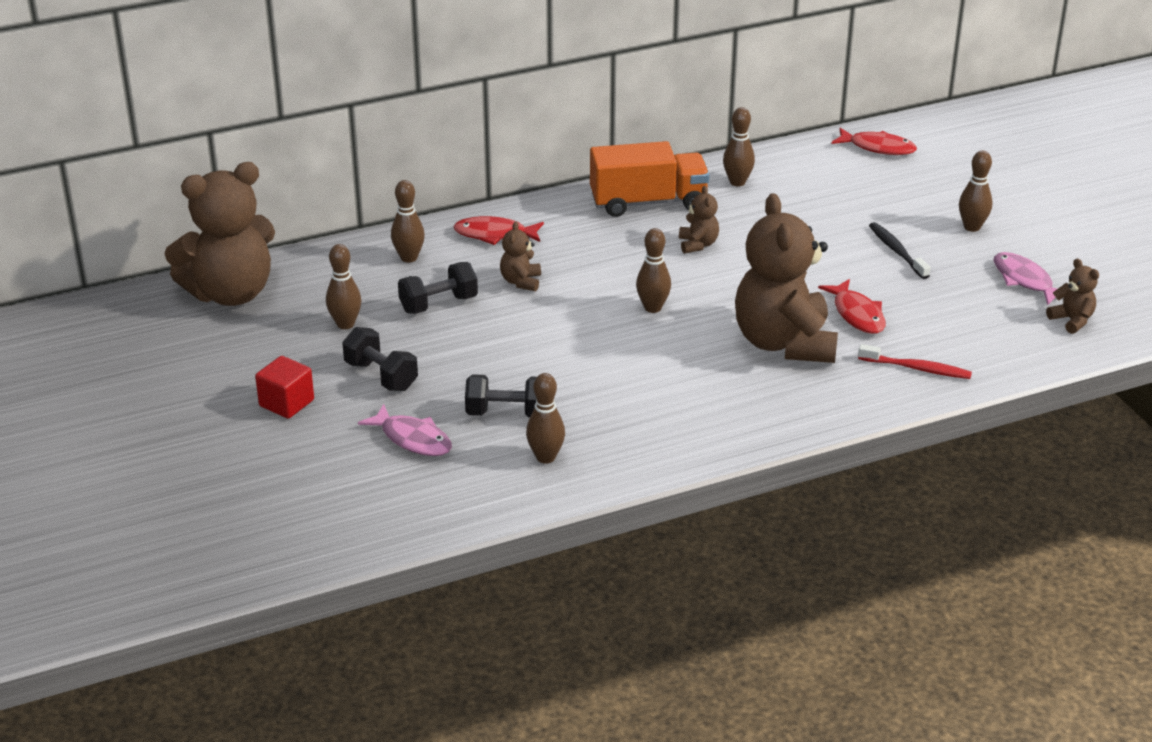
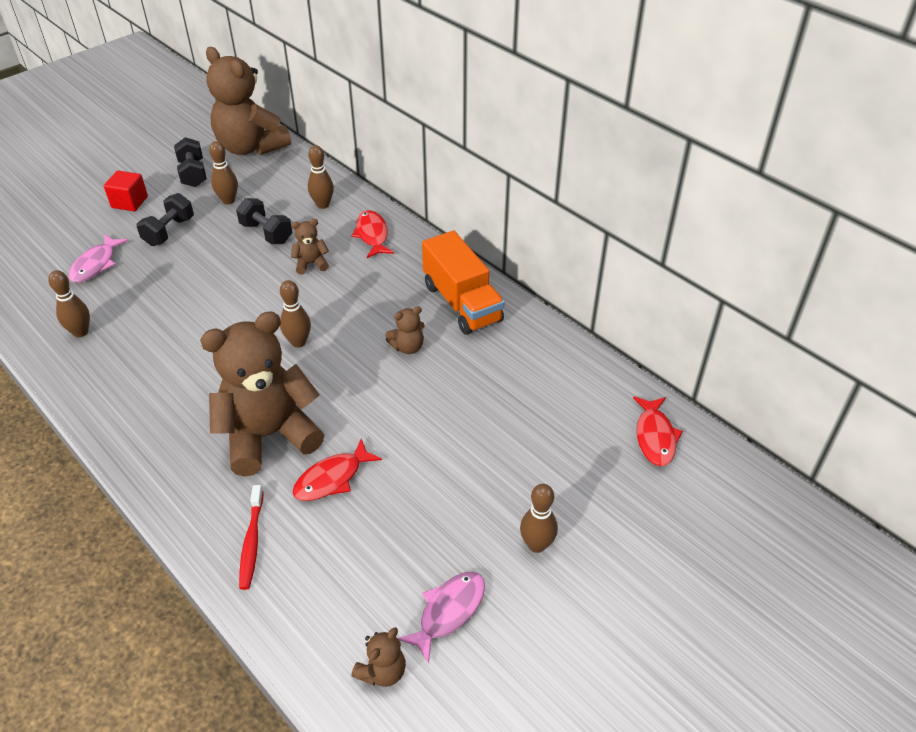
camera: 70 degrees right, 10 degrees up
black dumbbell [465,374,537,417] -> black dumbbell moved to [174,137,207,187]
brown bowling pin [723,107,755,186] -> none
black toothbrush [869,222,930,279] -> none

